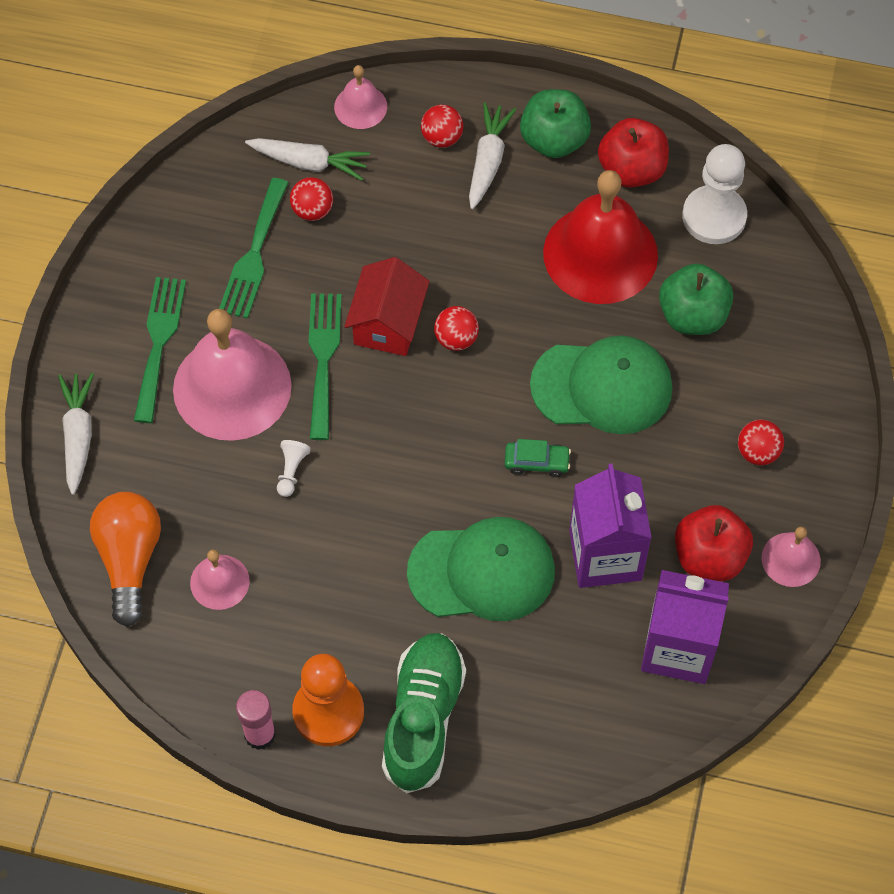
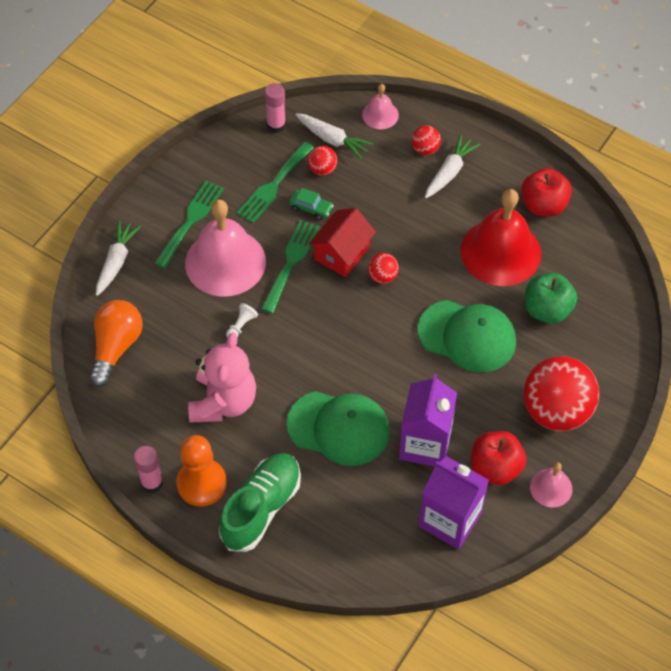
camera: 20 degrees right, 5 degrees down
pink bell [190,550,250,610] -> none
green car [505,439,571,477] -> green car moved to [289,188,334,220]
green apple [520,89,591,158] -> none
white pawn [682,144,747,244] -> none
red ball [738,419,784,465] -> red ball [524,356,599,431], size x2.26
none -> pink teddy bear [188,332,256,423]
none -> pink glue stick [264,83,286,133]

